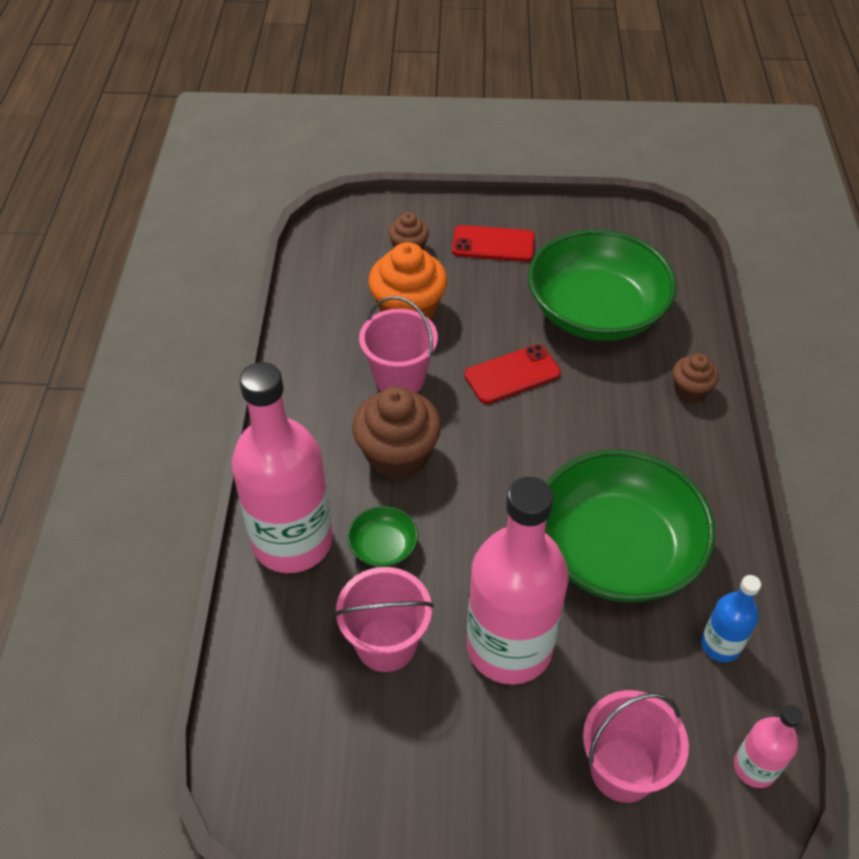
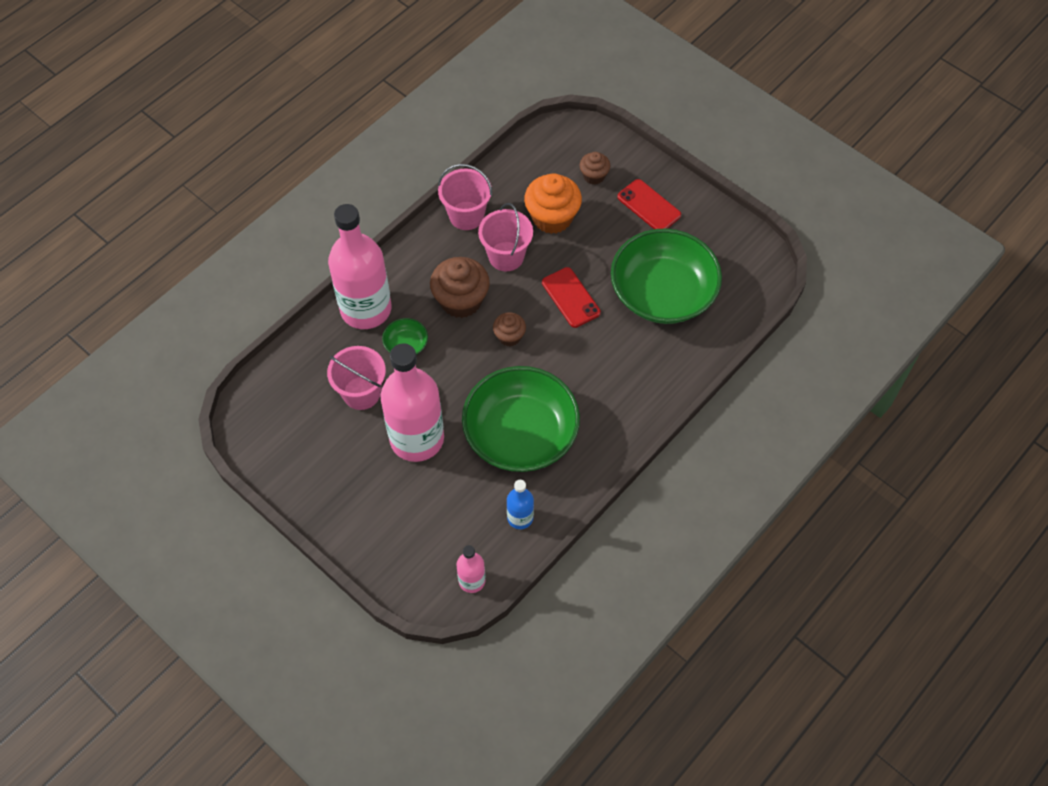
camera: 40 degrees right, 10 degrees up
red phone [464,344,561,404] -> red phone turned 45 degrees clockwise [542,267,601,328]
pink bucket [583,690,689,803] -> pink bucket moved to [438,164,492,230]
brown cupcake [673,353,719,403] -> brown cupcake moved to [493,312,526,346]

